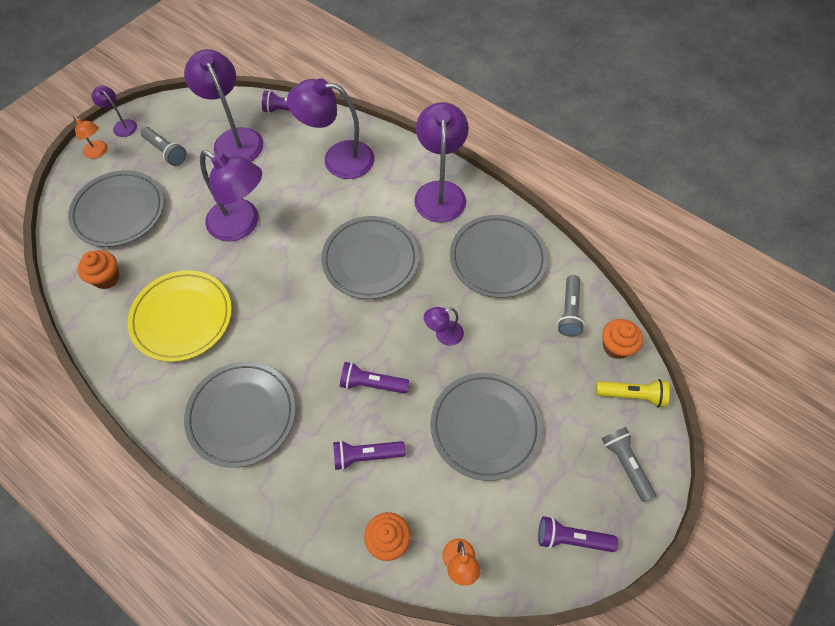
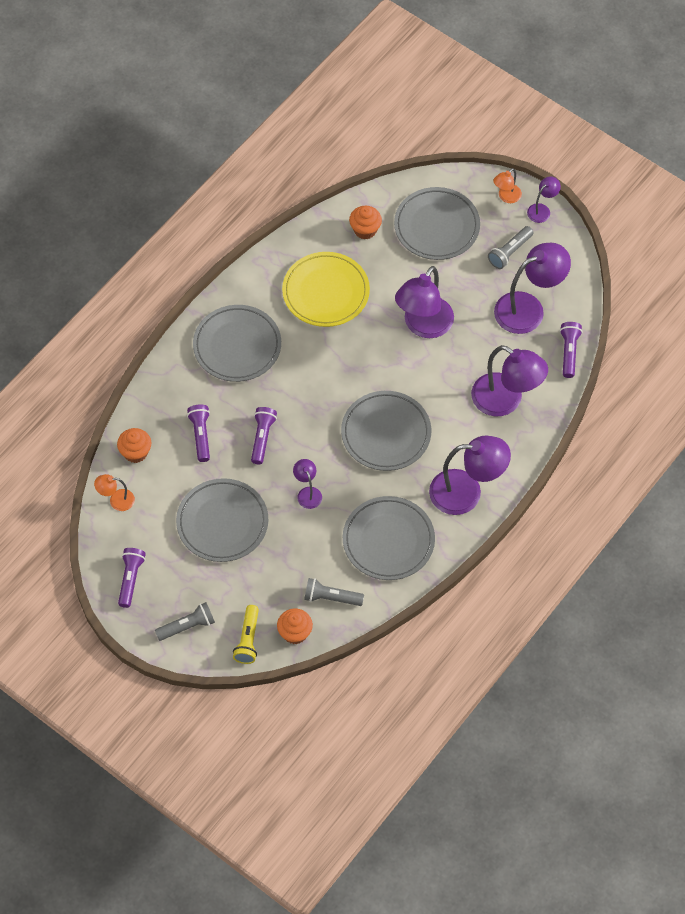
camera: 90 degrees right, 0 degrees up
purple lamp [287,78,374,179] -> purple lamp turned 120 degrees clockwise [471,345,548,416]

